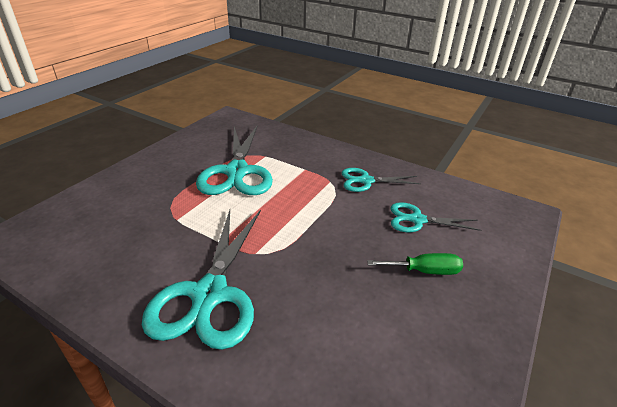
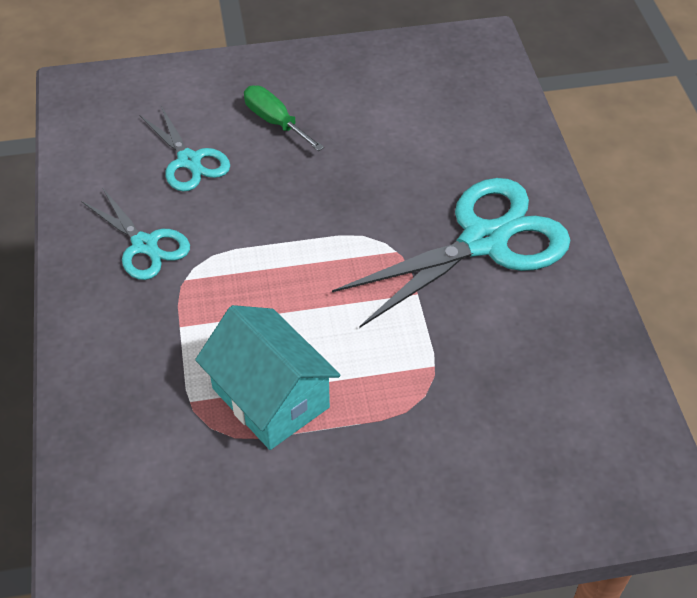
camera: 130 degrees left, 15 degrees up
turquoise scissors [196,126,273,195] -> turquoise house [195,305,340,450]

